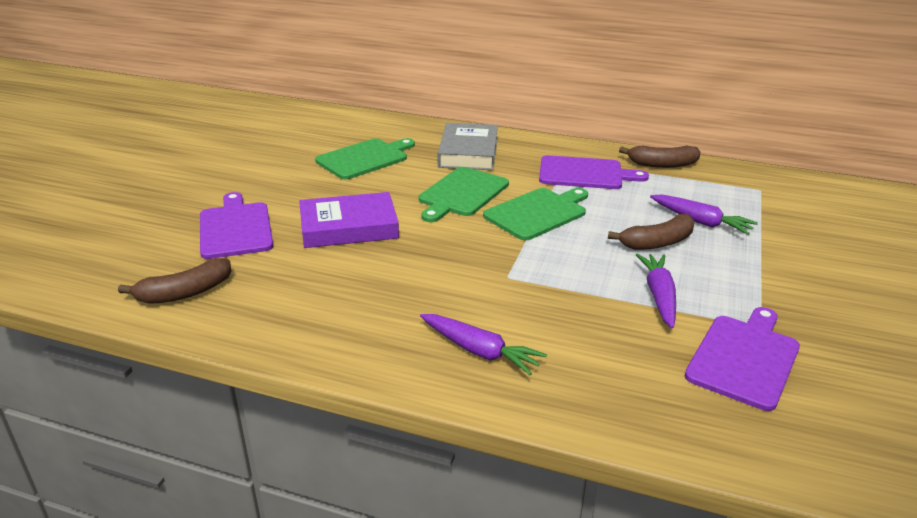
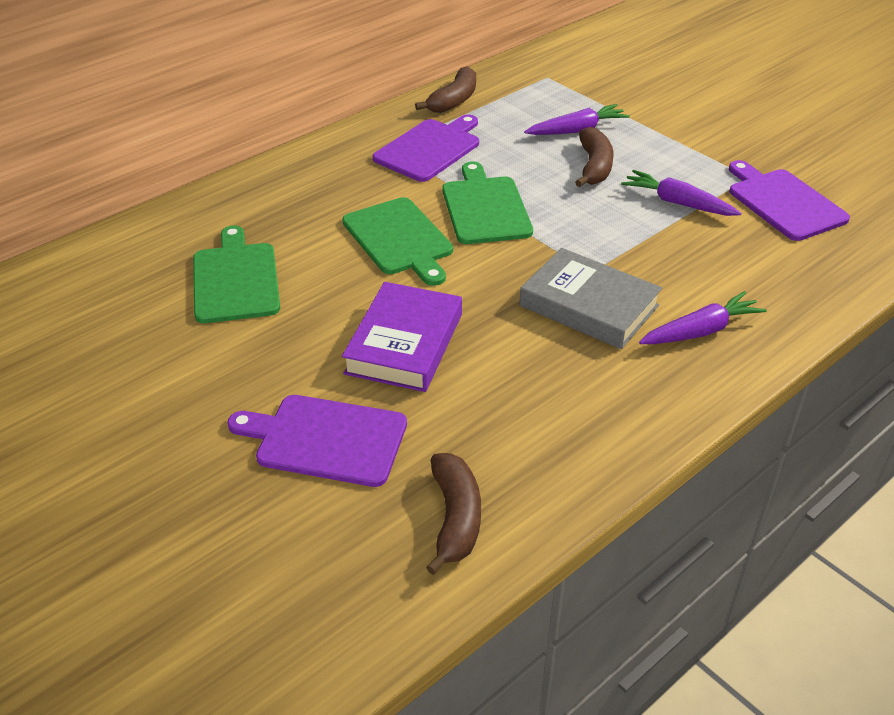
camera: 60 degrees left, 10 degrees up
grey book [438,123,498,170] -> grey book moved to [519,248,662,349]

